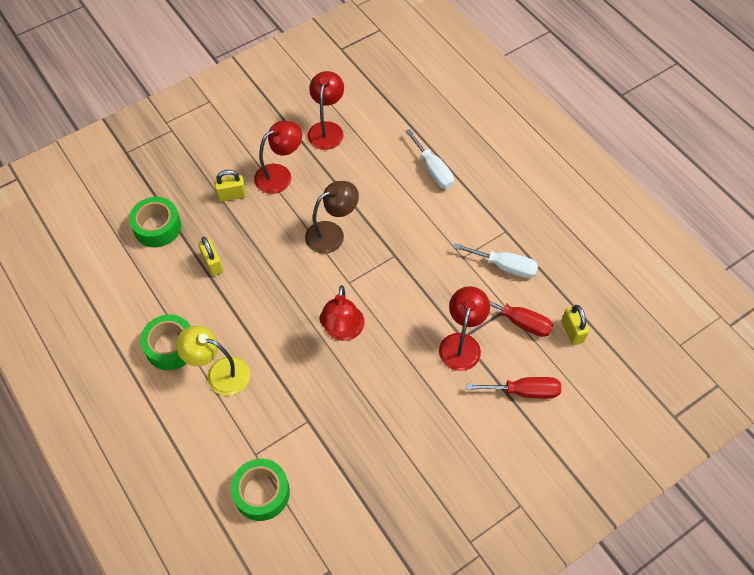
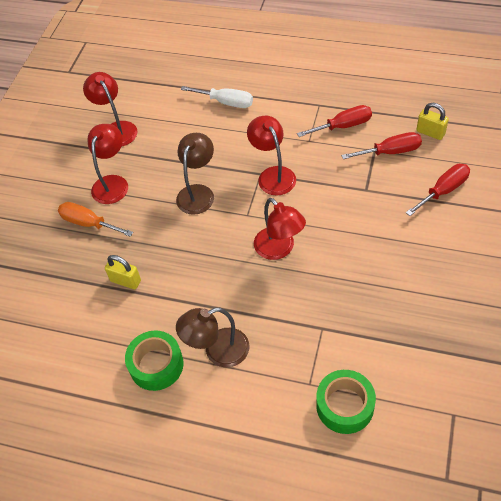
camera: 35 degrees left, 5 degrees down
green tape [129,197,181,247] -> none
yellow lamp [176,326,250,396] -> brown lamp [176,308,249,367]
yellow padlock [214,170,247,202] -> orange screwdriver [58,202,133,237]
red lamp [439,286,490,371] -> red lamp moved to [247,116,296,196]
white screwdriver [453,243,539,278] -> red screwdriver [297,105,372,137]

